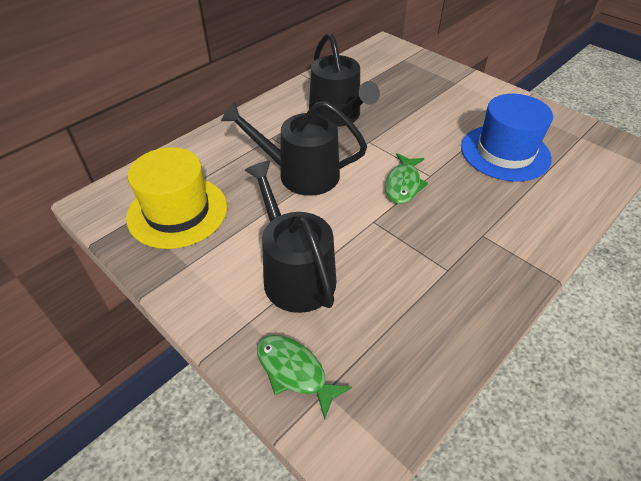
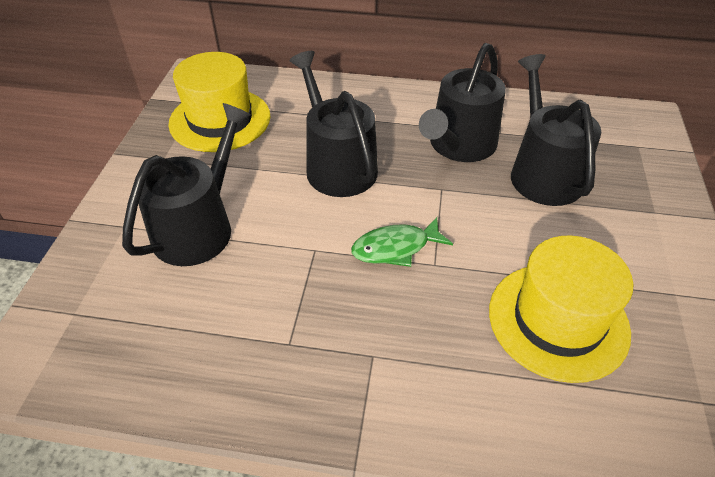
camera: 55 degrees right, 0 degrees up
green fish [257,335,352,419] -> none
blue hat [461,94,553,181] -> yellow hat [489,235,633,383]
none -> black watering can [511,54,601,206]

